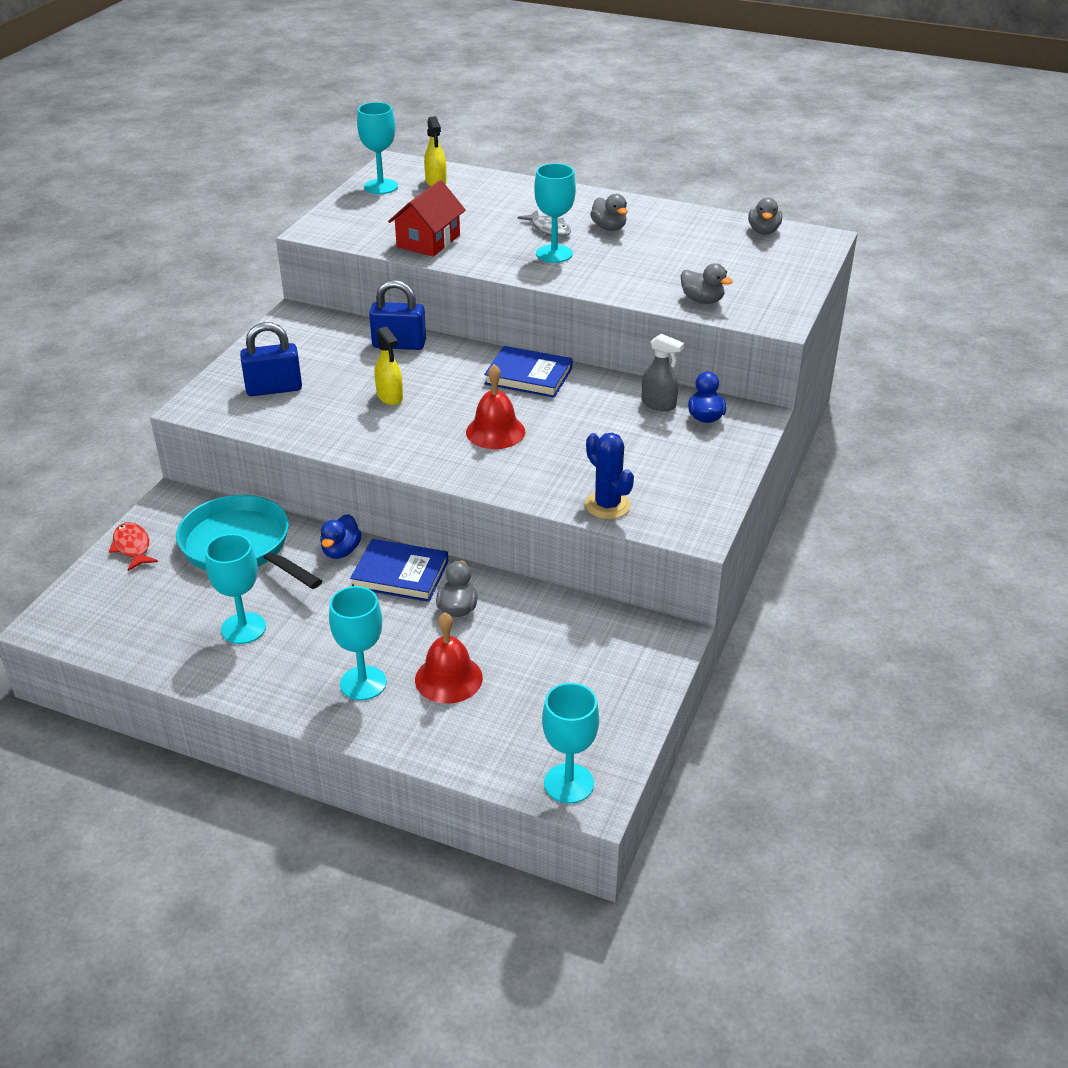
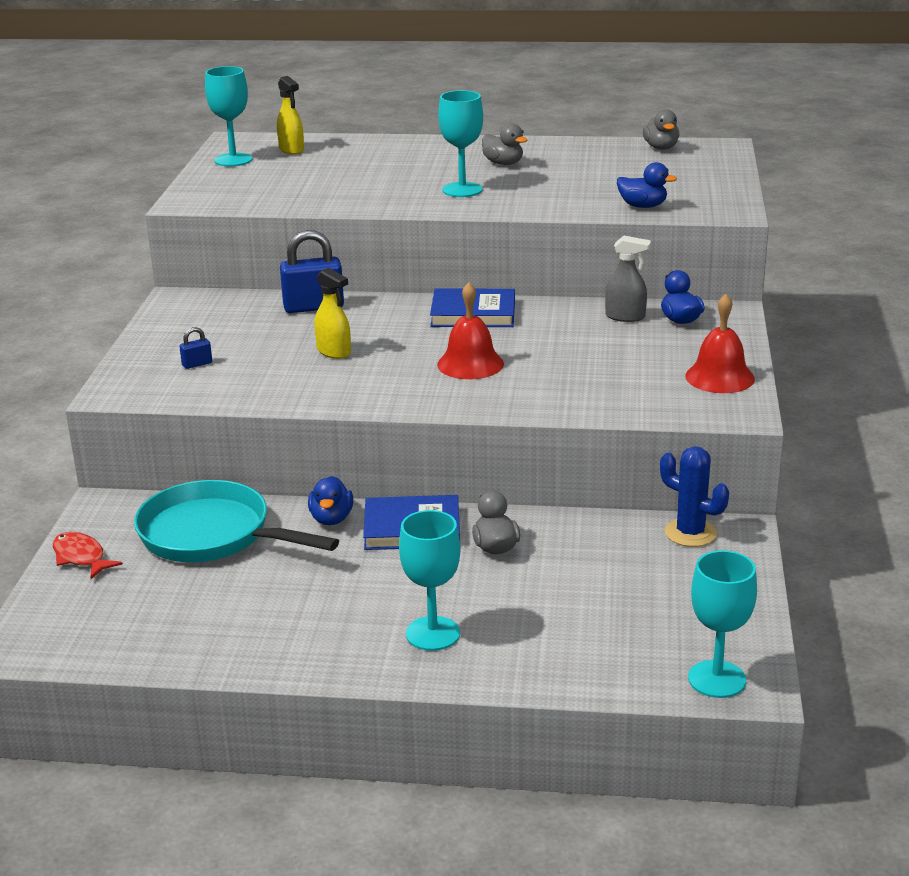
camera: 15 degrees left, 10 degrees down
turquoise goblet [205,534,266,644] -> none
blue padlock [240,322,302,396] -> blue padlock [179,327,212,369], size x0.46
red house [388,180,466,256] -> none
red bell [415,612,483,704] -> red bell moved to [685,294,755,393]
grey fish [517,210,571,237] -> none
blue cactus [585,433,634,519] -> blue cactus moved to [660,446,729,547]
grey duck [681,263,733,304] -> blue duck [617,162,677,208]

